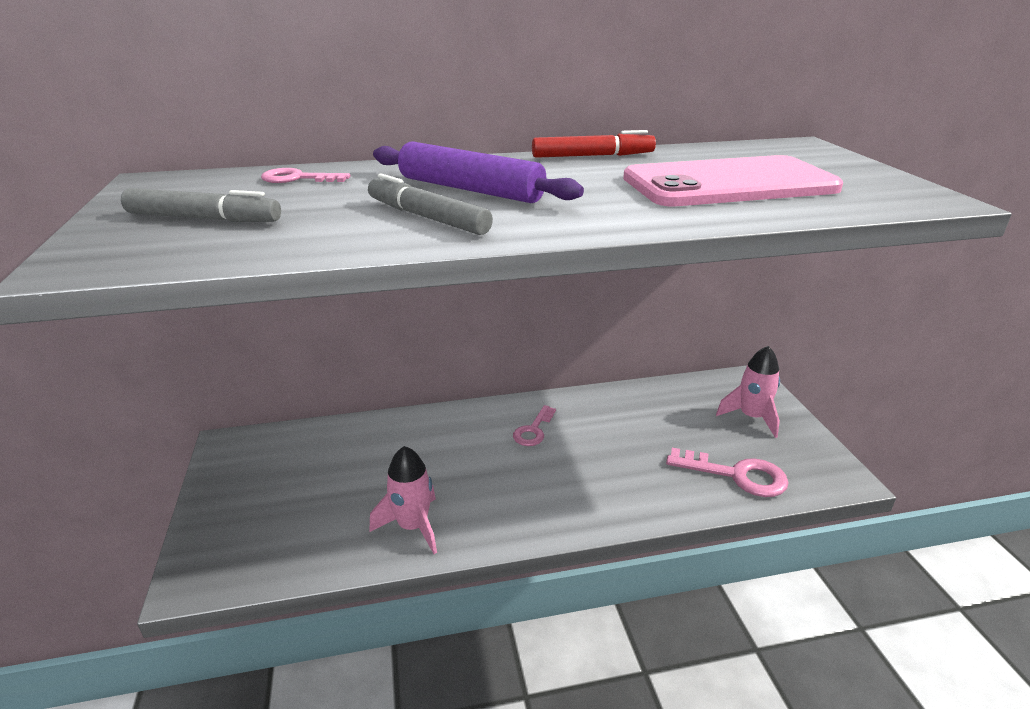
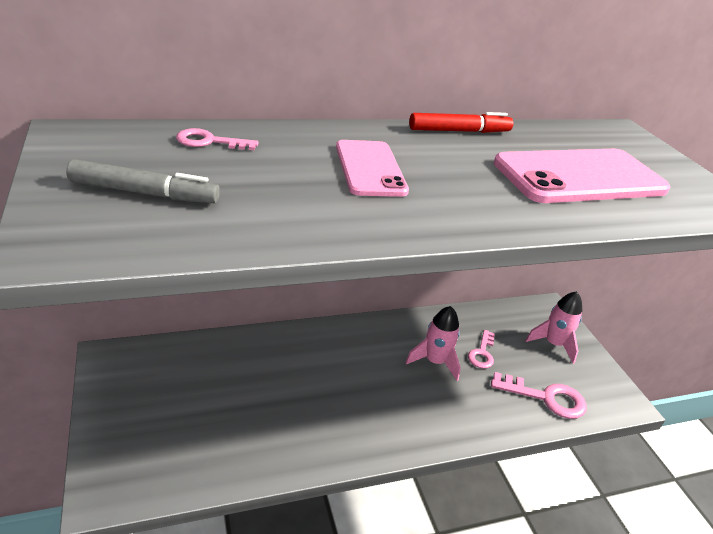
camera: 10 degrees left, 5 degrees up
grey marker [368,173,493,235] -> none
pink rocket [369,446,437,554] -> pink rocket moved to [405,306,461,381]
purple rolling pin [373,141,584,203] -> pink phone [336,140,409,197]
pink key [513,405,556,446] -> pink key moved to [468,330,495,369]

